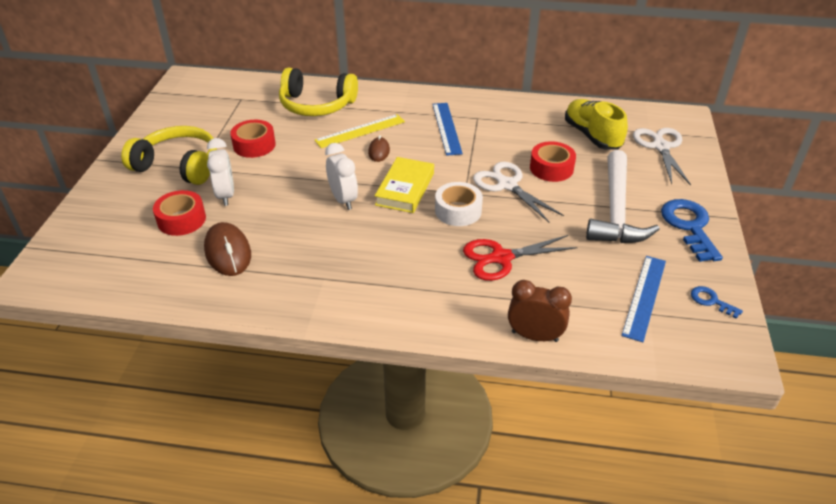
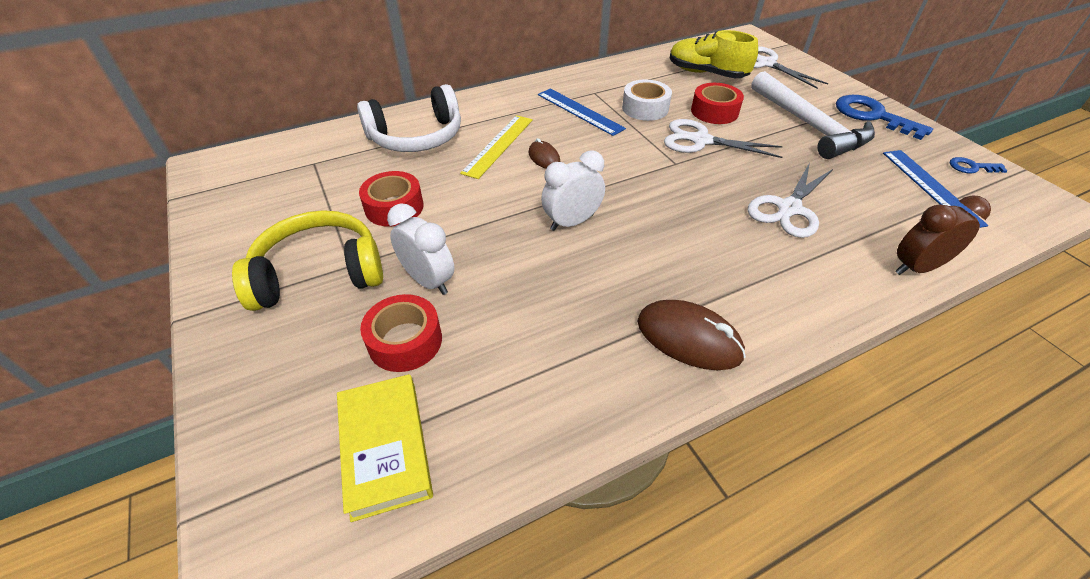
camera: 35 degrees left, 5 degrees up
brown mouse [204,222,251,276] -> brown mouse moved to [638,300,746,370]
yellow headphones [279,67,358,116] -> white headphones [357,84,461,152]
white clock [325,143,358,210] -> white clock turned 60 degrees counterclockwise [541,150,605,231]
yellow book [375,157,434,213] -> yellow book moved to [337,374,433,522]
white tape [435,182,483,226] -> white tape moved to [622,80,672,121]
red scissors [463,235,578,281] -> white scissors [748,162,833,238]

